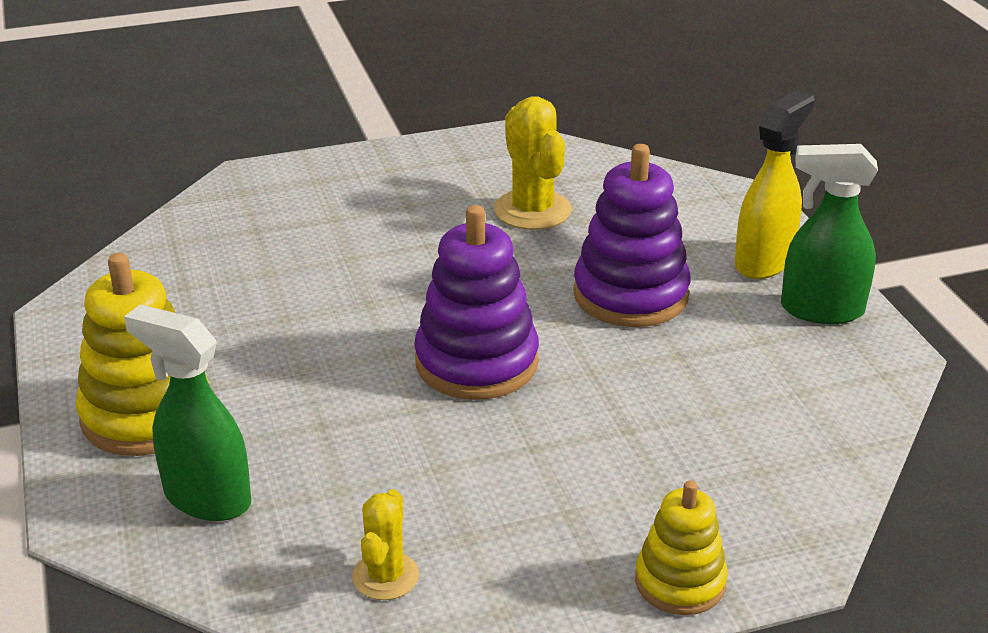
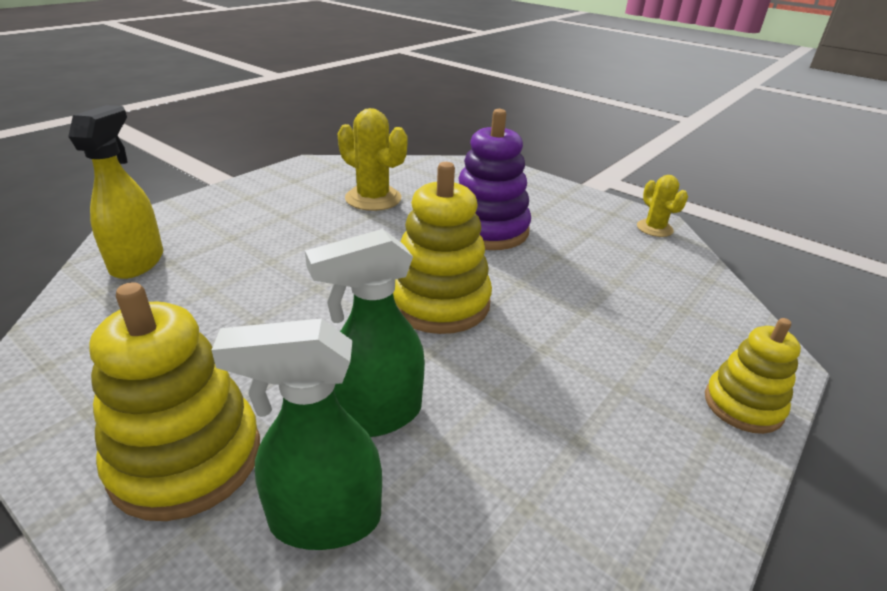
camera: 35 degrees left, 0 degrees up
yellow cactus [352,489,419,600] -> yellow cactus moved to [637,175,688,237]
purple stacking toy [414,205,539,400] -> yellow stacking toy [393,162,492,334]
yellow spray bottle [735,90,815,279] -> yellow spray bottle moved to [68,105,163,279]
green spray bottle [781,144,878,324] -> green spray bottle moved to [305,229,425,437]

